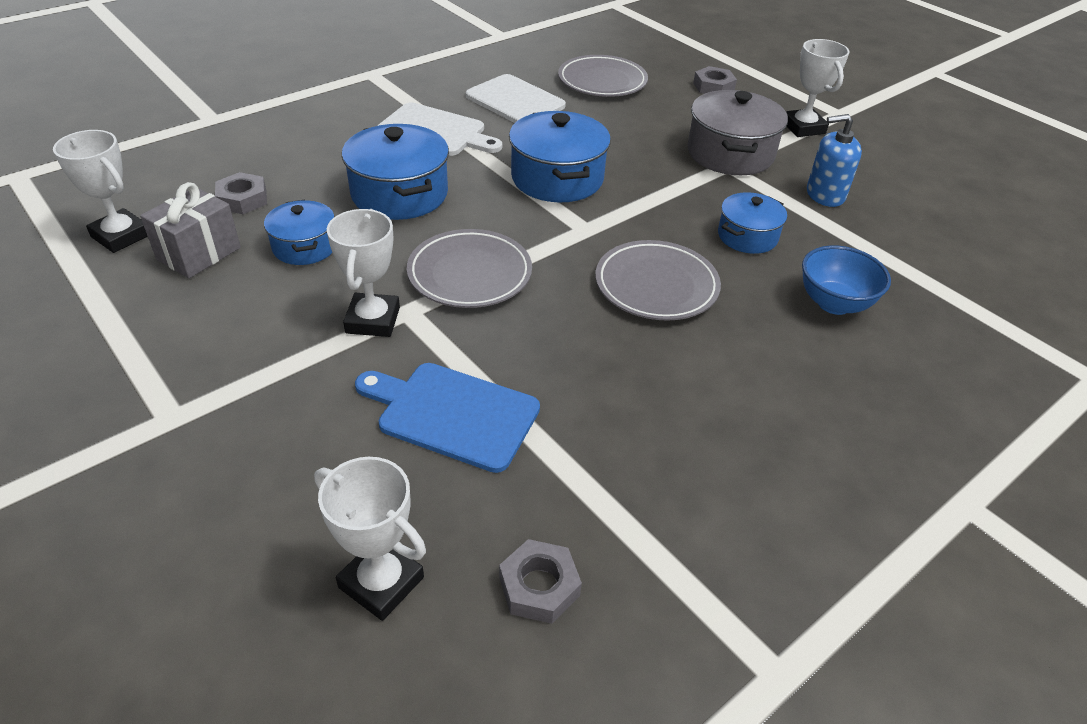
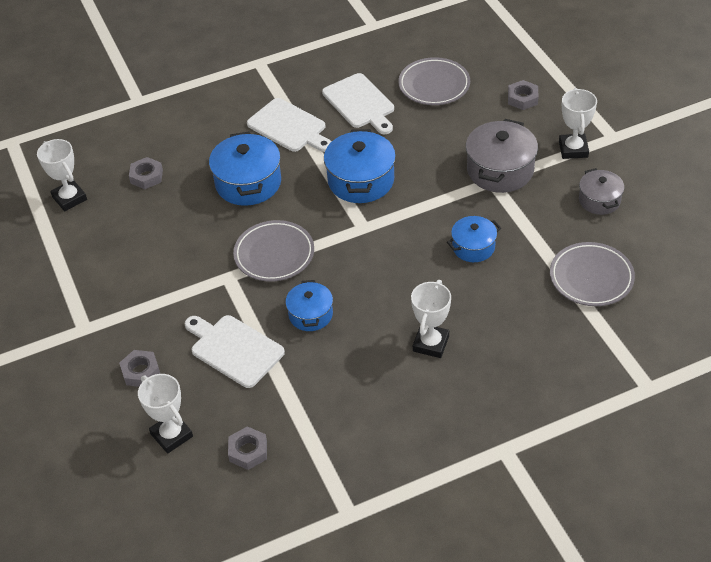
camera: 20 degrees right, 5 degrees up
grey gift [140,182,241,278] -> none
blue pot [264,200,335,265] -> blue pot moved to [285,280,333,331]
white trophy [327,209,400,337] -> white trophy moved to [411,280,451,358]
blue cutting board [355,363,540,473] -> white cutting board [185,315,285,388]
grey plate [595,240,721,321] -> grey plate moved to [550,242,635,306]
blue bowl [802,246,891,315] -> none
blue soap dispenser [807,114,862,207] -> none
none -> grey nut [119,350,160,387]
none -> grey pot [579,168,624,215]

